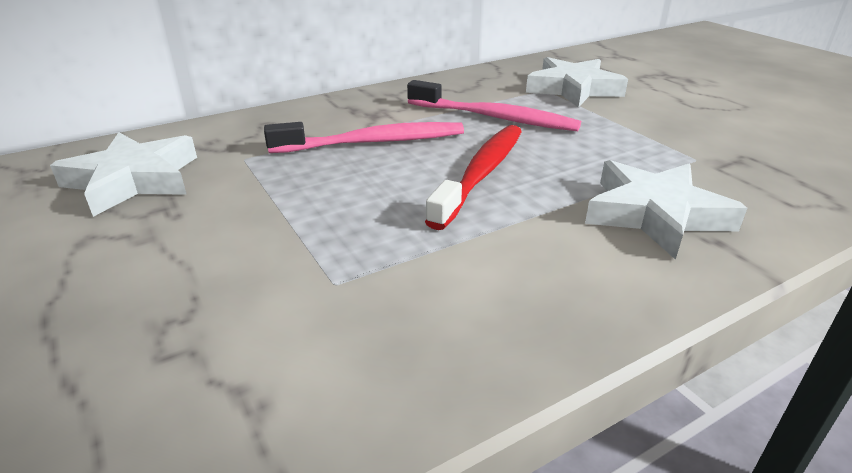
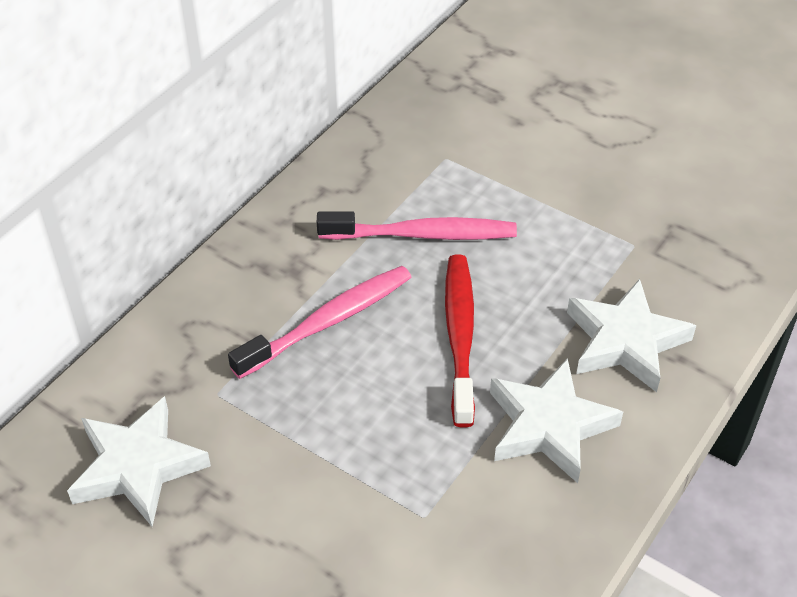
camera: 25 degrees left, 15 degrees up
white star [526,57,628,108] -> white star moved to [490,358,623,483]

